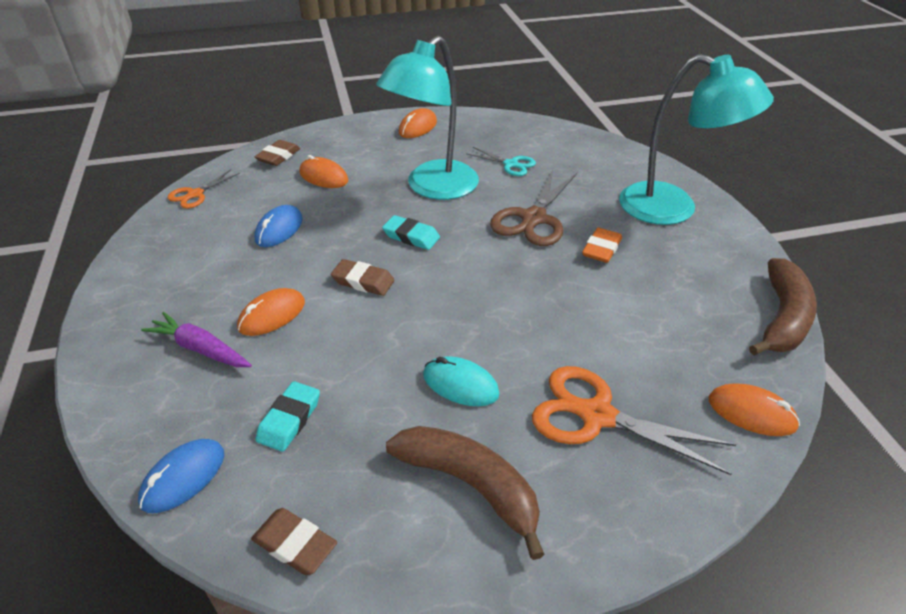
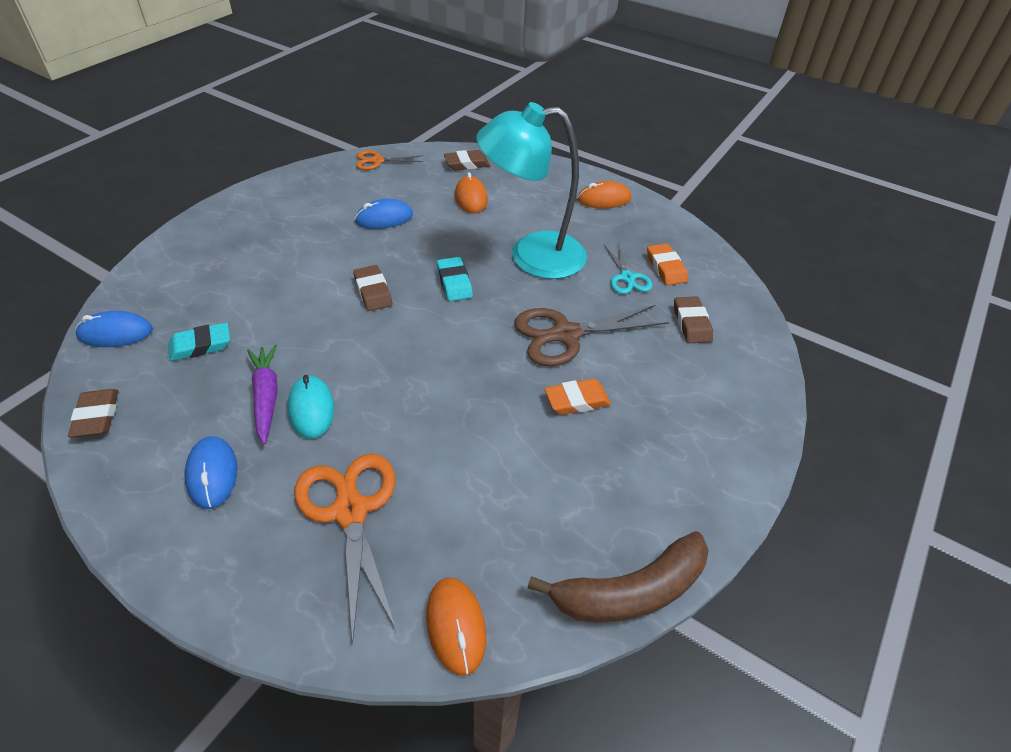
camera: 45 degrees right, 5 degrees up
purple carrot [141,312,252,367] -> purple carrot moved to [247,345,278,445]
orange mouse [237,288,305,336] -> none
brown banana [386,426,545,560] -> blue mouse [184,436,237,509]
turquoise lamp [619,54,774,225] -> none
none -> orange eraser [647,243,688,285]
none -> brown eraser [674,296,713,343]

